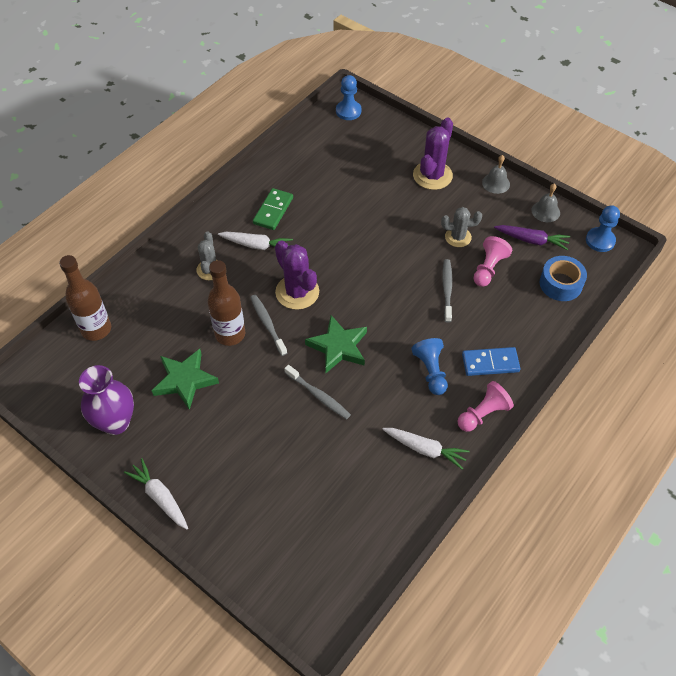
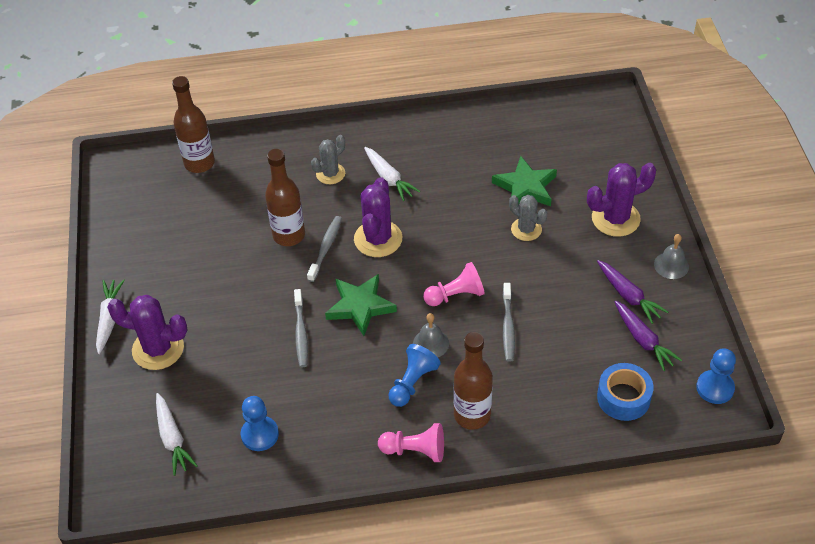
camera: 45 degrees right, 5 degrees down
purple vase [79,365,134,435] -> none
green star [152,349,219,410] -> green star moved to [492,156,557,206]
green domino [253,188,293,230] -> none
blue pawn [336,75,362,120] -> blue pawn moved to [241,396,279,451]
white carrot [382,428,470,470] -> white carrot moved to [156,393,198,476]
grey cactus [441,207,482,247] -> grey cactus moved to [509,195,547,241]
grey toothbrush [442,259,452,323] -> grey toothbrush turned 135 degrees clockwise [503,283,515,362]
blue domino [462,347,521,376] -> brown bottle [454,332,493,430]
pink pawn [473,236,512,287] -> pink pawn moved to [423,262,485,306]
grey bell [532,184,560,222] -> grey bell moved to [413,313,449,357]
none -> purple cactus [107,295,187,370]
none -> purple carrot [597,260,668,324]

